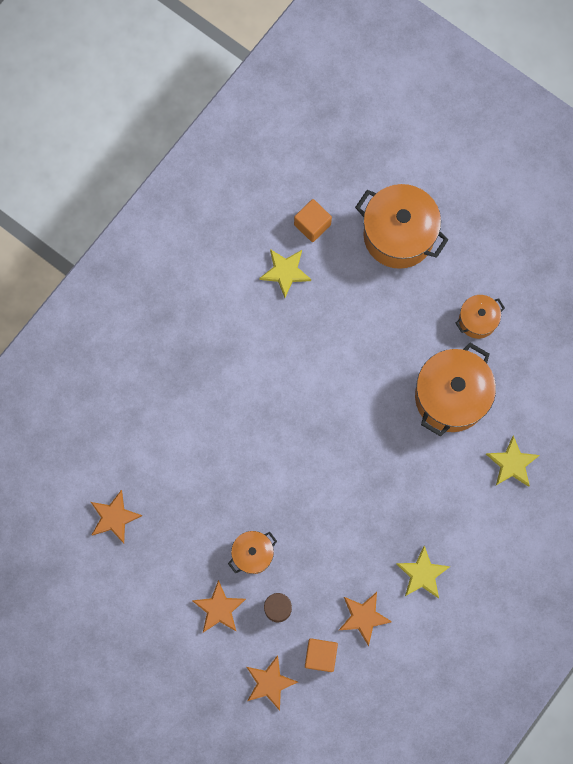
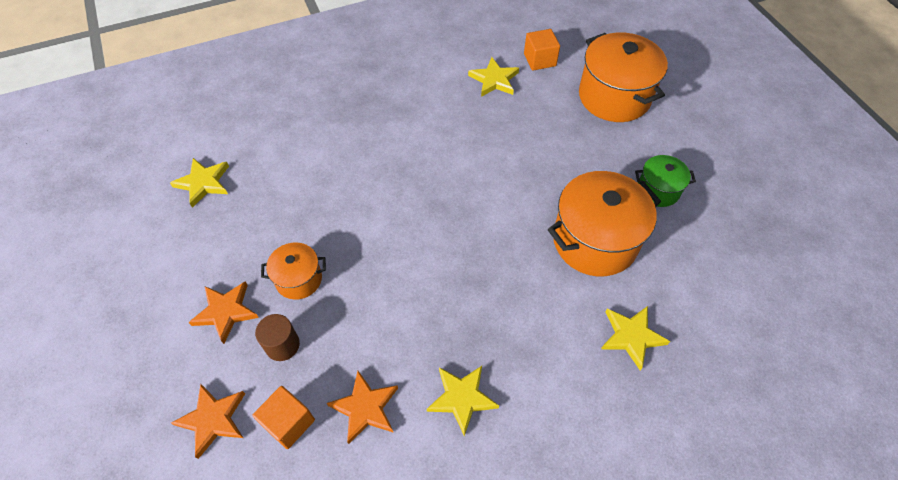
camera: 30 degrees right, 20 degrees down
orange star [91,490,142,543] -> yellow star [170,158,229,208]
orange pot [456,295,505,339] -> green pot [635,155,696,207]

